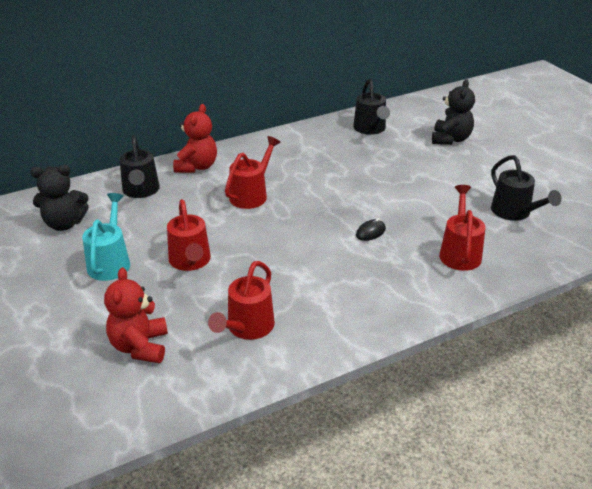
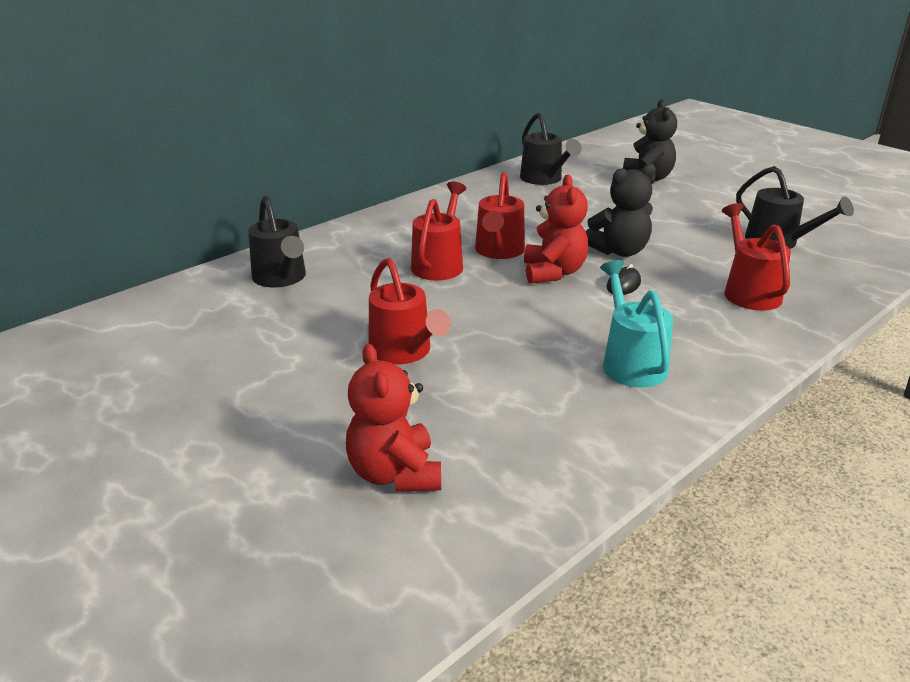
camera: 15 degrees left, 5 degrees down
black teddy bear [30,165,89,231] -> black teddy bear moved to [586,164,656,257]
turquoise watering can [82,193,130,281] -> turquoise watering can moved to [600,260,673,388]
red teddy bear [173,104,217,173] -> red teddy bear moved to [524,174,588,284]
red watering can [208,261,275,340] -> red watering can moved to [475,172,525,259]

